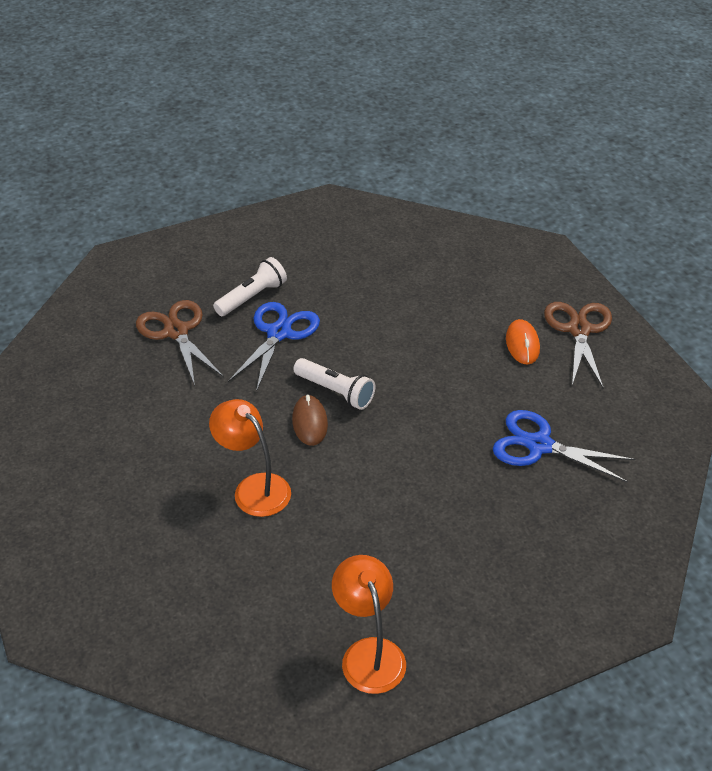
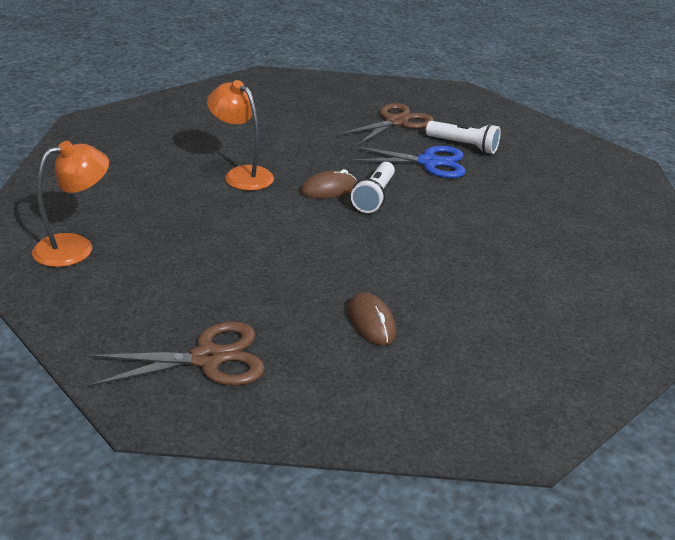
camera: 70 degrees right, 10 degrees down
orange lamp [209,399,291,517] -> orange lamp turned 75 degrees counterclockwise [207,80,274,191]
blue scissors [493,410,635,483] -> brown mouse [348,292,396,345]
orange mouse [506,319,540,365] -> none
brown scissors [544,302,612,388] -> brown scissors moved to [87,321,265,387]

